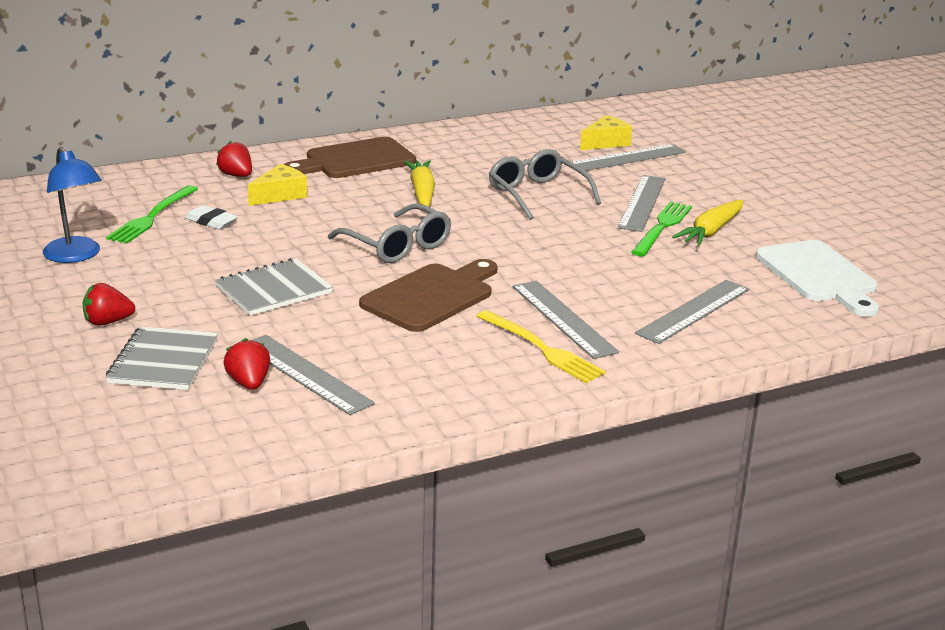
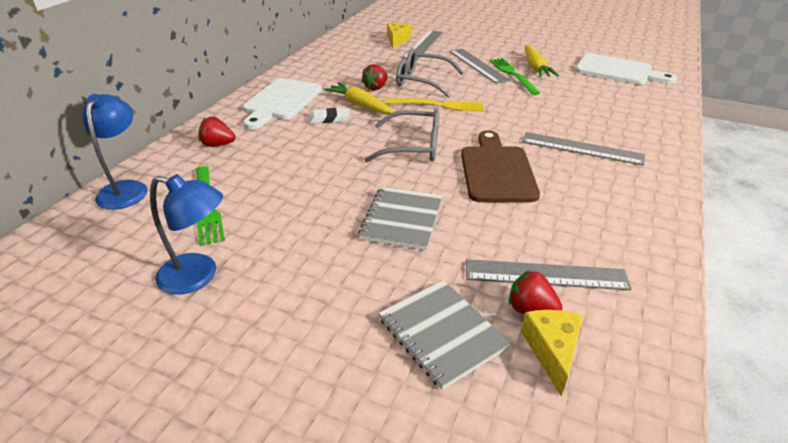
camera: 40 degrees left, 10 degrees up
red strawberry [82,283,135,326] -> red strawberry moved to [361,64,388,91]
white eraser [185,205,238,229] -> white eraser moved to [309,108,349,124]
yellow cheese [248,164,307,206] -> yellow cheese moved to [521,310,584,396]
brown cutting board [284,137,416,178] -> white cutting board [243,78,322,129]
yellow fork [477,310,606,383] -> yellow fork moved to [385,98,484,112]
grey ruler [635,280,749,344] -> none
none -> blue lamp [82,94,148,210]

